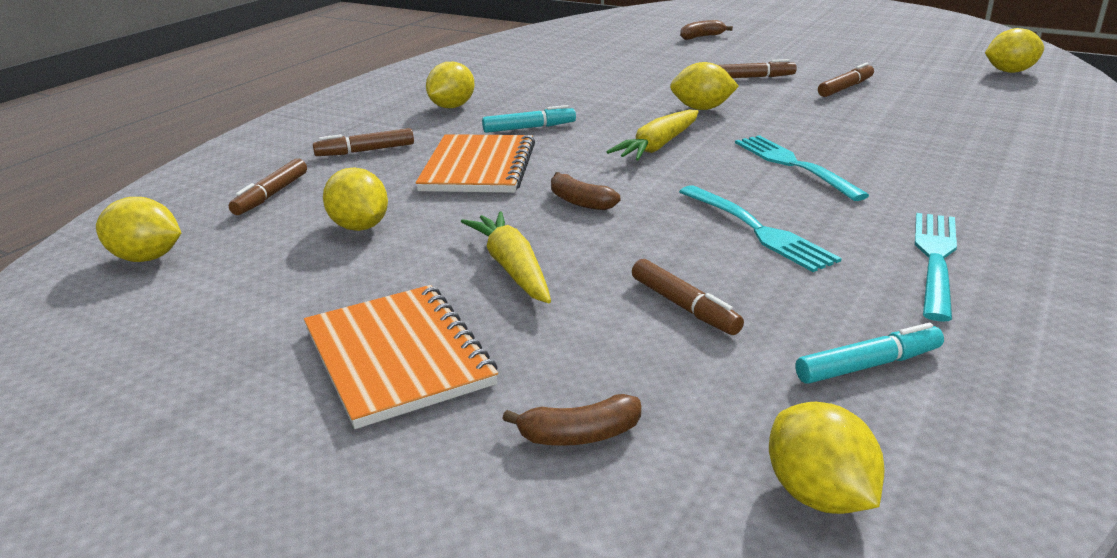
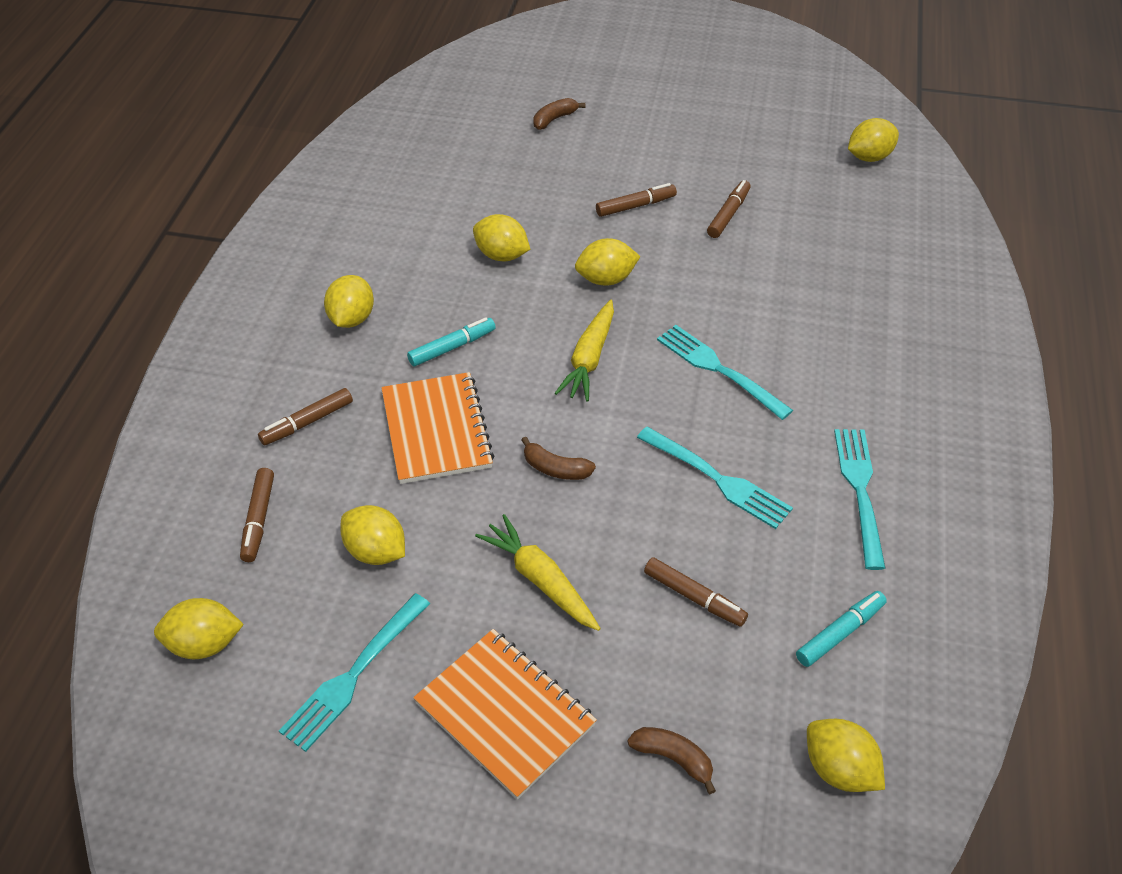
camera: 20 degrees left, 20 degrees up
brown banana [502,394,641,446] -> brown banana turned 120 degrees counterclockwise [628,727,716,794]
none -> turquoise fork [279,593,430,752]
none -> yellow lemon [473,214,530,261]

